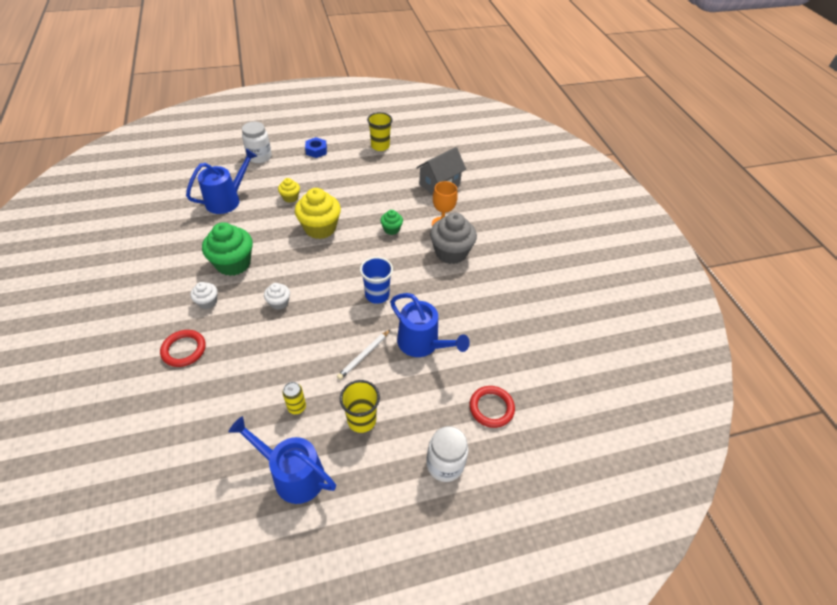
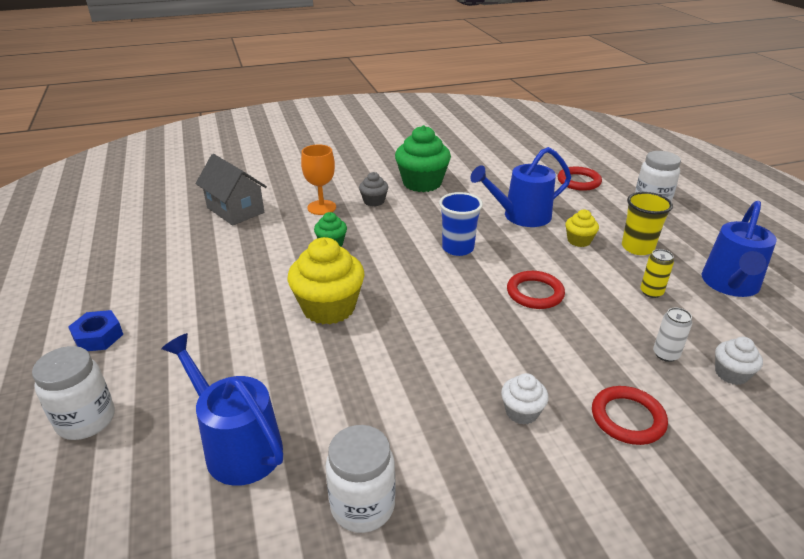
camera: 90 degrees left, 15 degrees down
green cupcake [202,222,253,276] -> green cupcake moved to [395,125,451,192]
white cupcake [264,283,290,310] -> white cupcake moved to [715,337,763,385]
yellow cupcake [278,178,300,203] -> yellow cupcake moved to [565,209,599,247]
white pencil [337,330,390,380] -> none
yellow cup [367,112,393,151] -> none
blue watering can [390,293,470,357] -> blue watering can turned 150 degrees counterclockwise [470,147,571,227]
grey cupcake [430,212,477,264] -> grey cupcake [359,172,388,207], size x0.51
none -> white jar [325,425,395,533]
none -> red ring [507,271,565,309]
none -> white can [653,307,692,362]

